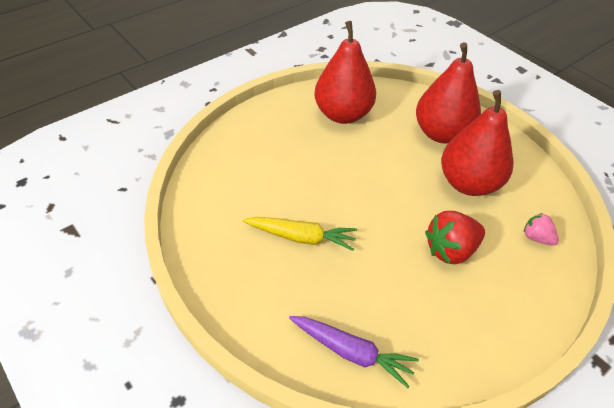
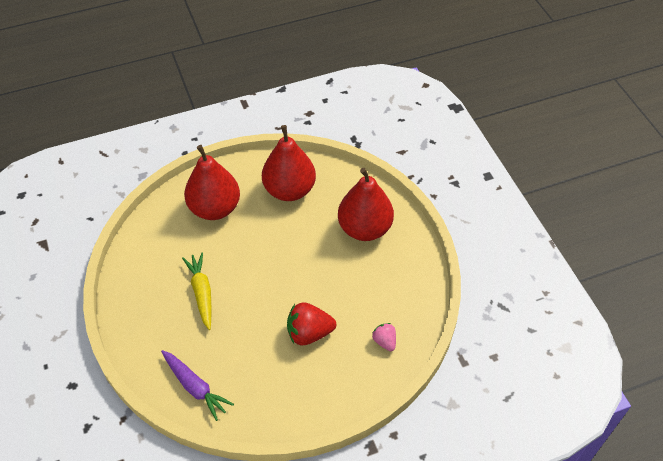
camera: 20 degrees right, 5 degrees up
yellow carrot [243,217,357,251] -> yellow carrot turned 135 degrees counterclockwise [182,252,211,330]
red pear [441,90,513,196] -> red pear moved to [184,145,240,220]

